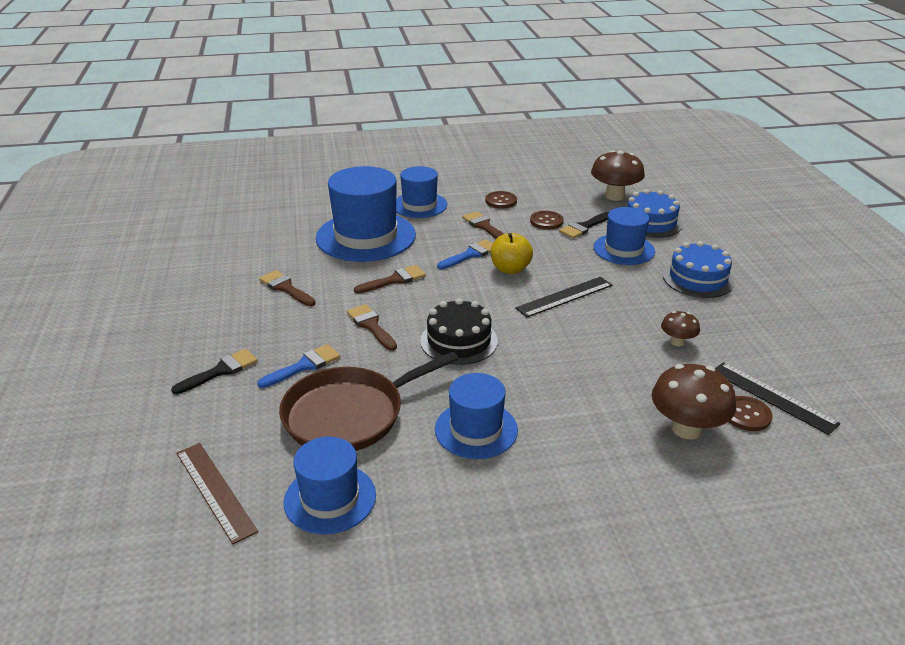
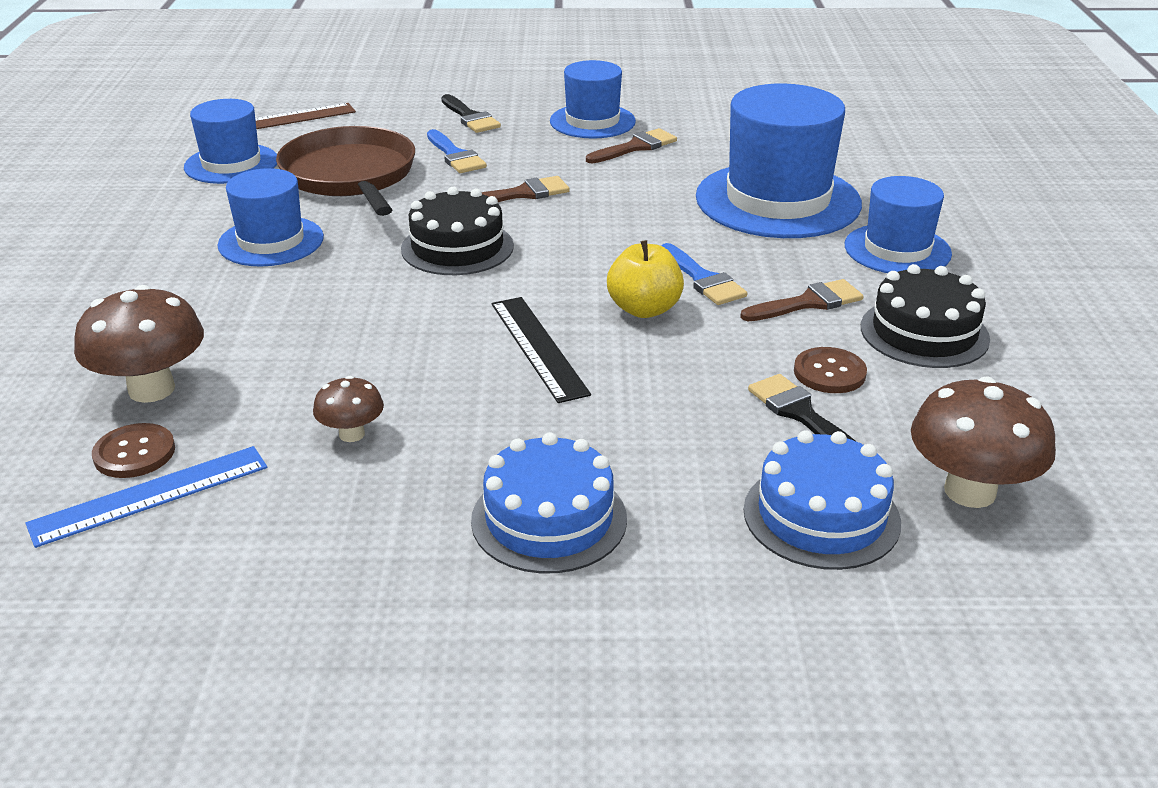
camera: 100 degrees right, 0 degrees up
brown brush [354,265,426,293] -> none
brown button [485,191,517,208] -> black cake [861,264,990,368]
blue hat [593,207,655,265] -> blue hat moved to [550,60,636,139]
black ruler [715,362,840,435] -> blue ruler [25,446,267,548]

